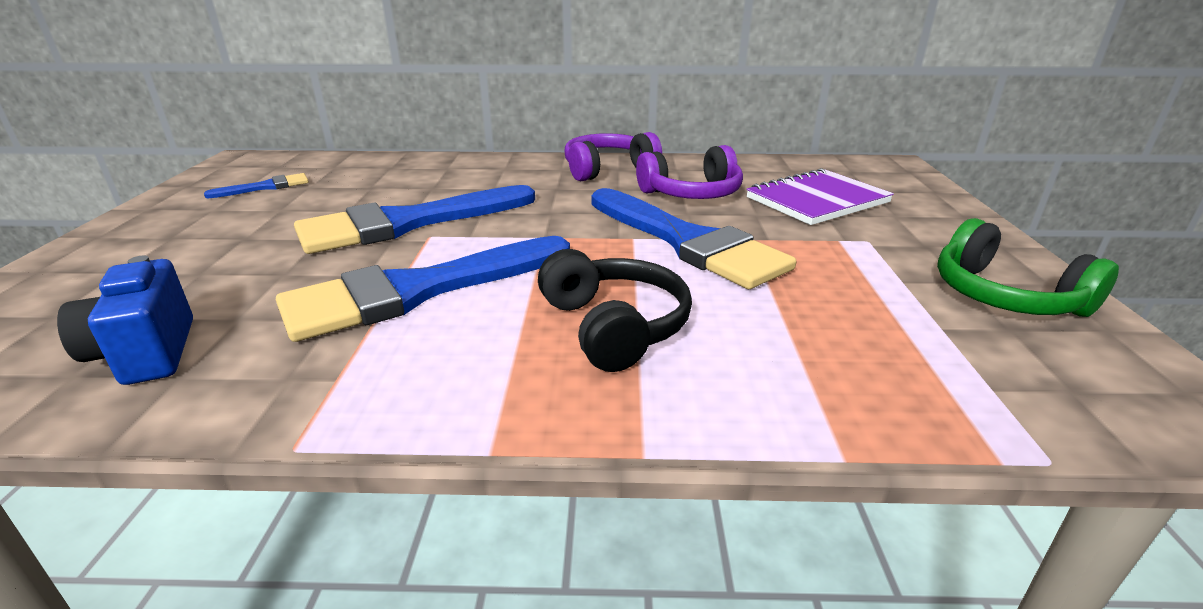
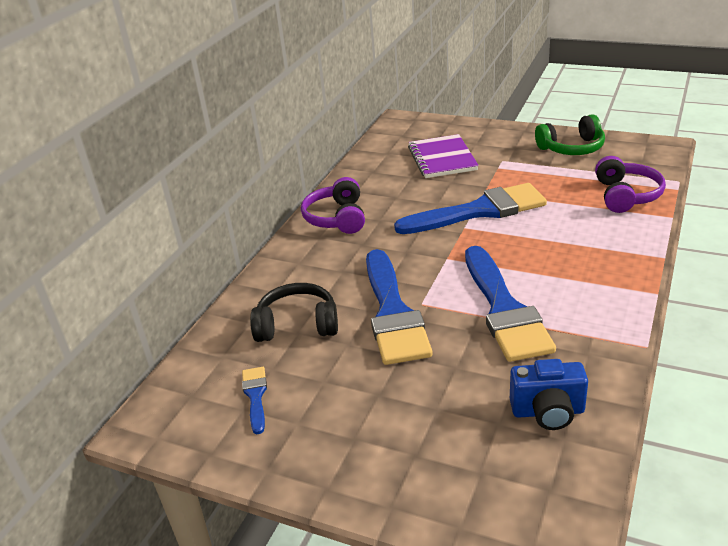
camera: 65 degrees left, 5 degrees up
black headphones [538,249,692,372] -> black headphones moved to [250,283,338,342]
purple headphones [636,145,743,199] -> purple headphones moved to [595,156,666,213]

